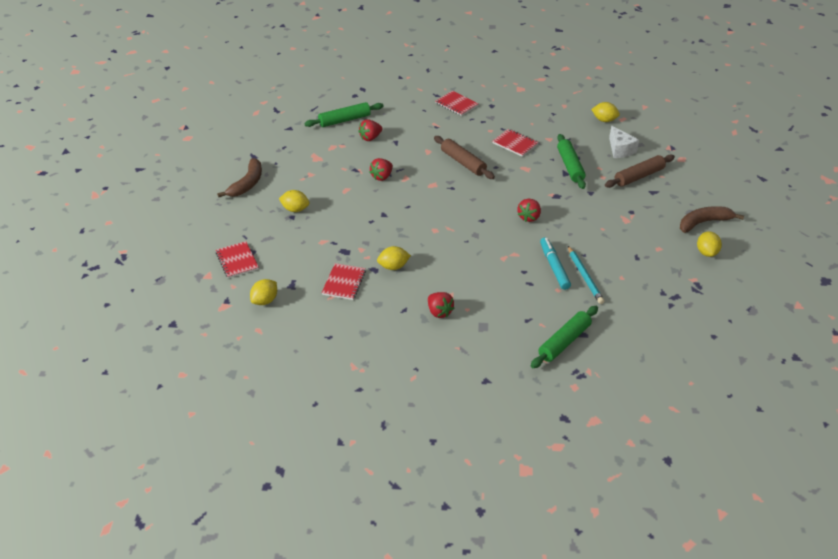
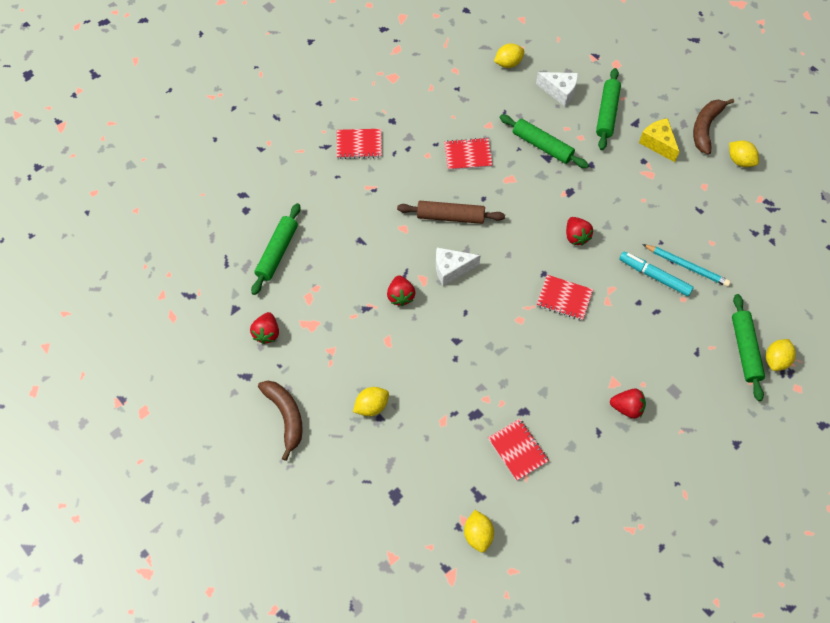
camera: 45 degrees left, 20 degrees up
red notebook [216,241,259,278] -> red notebook moved to [537,275,593,321]
red strawberry [358,120,382,141] -> red strawberry moved to [250,312,279,344]
yellow lemon [377,246,411,270] -> yellow lemon moved to [766,339,796,371]
brown rolling pin [605,154,675,188] -> green rolling pin [596,68,621,150]
none -> white cheese [436,247,481,286]
none -> yellow cheese [639,118,679,162]

